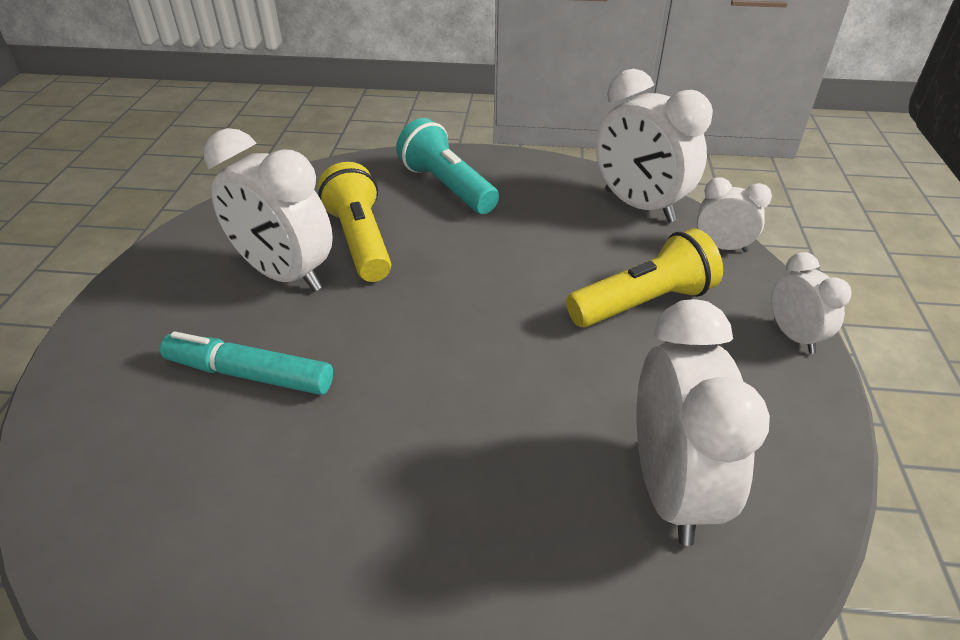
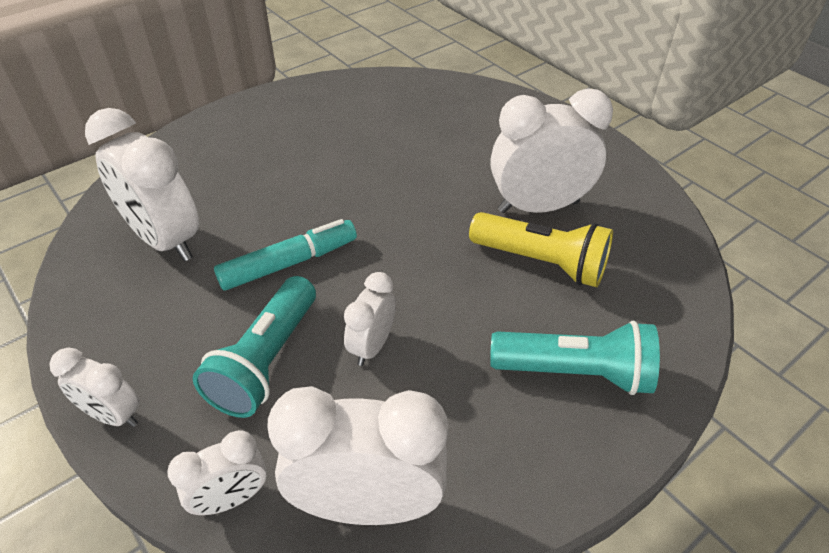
camera: 135 degrees right, 5 degrees up
turquoise marker [160,331,333,395] -> turquoise marker moved to [214,219,357,291]
yellow flashlight [566,228,723,327] -> turquoise flashlight [193,276,316,418]
none -> white clock [344,272,396,366]

